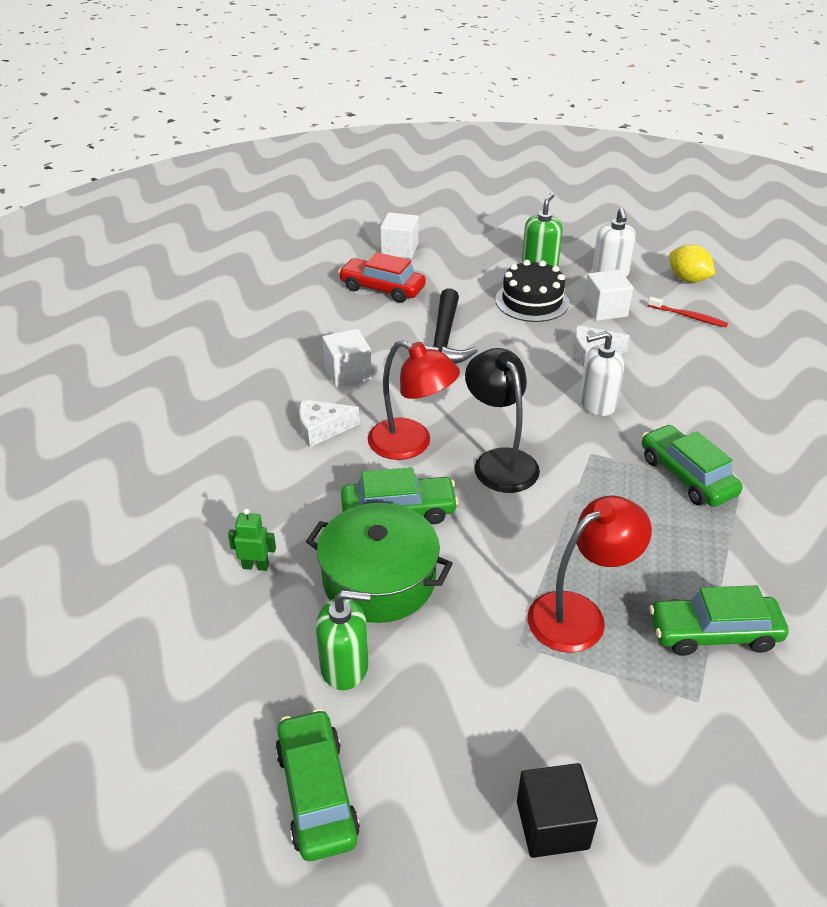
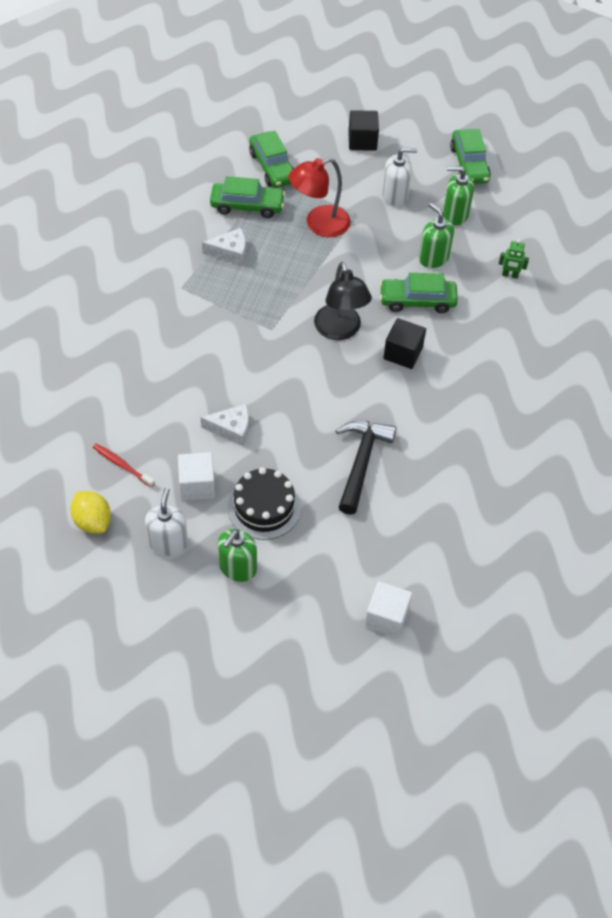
camera: 175 degrees left, 15 degrees up
white cheese [299,399,360,447] -> white cheese moved to [202,228,246,265]
green pot [306,503,453,623] -> green soap dispenser [419,203,454,268]
white cube [322,329,372,387] -> none
red car [338,252,426,303] -> none
red lamp [368,340,460,460] -> black cube [383,318,426,369]
white soap dispenser [579,331,624,416] -> white soap dispenser moved to [382,147,417,206]
green car [642,424,743,507] -> green car moved to [249,131,294,188]

